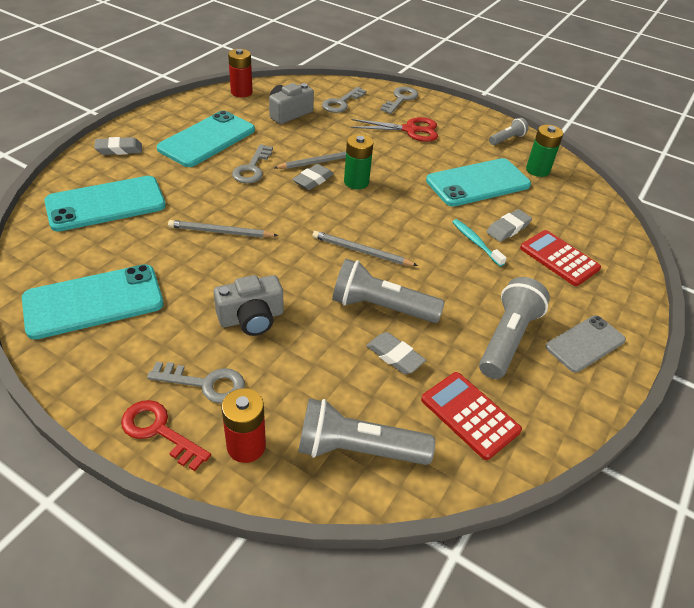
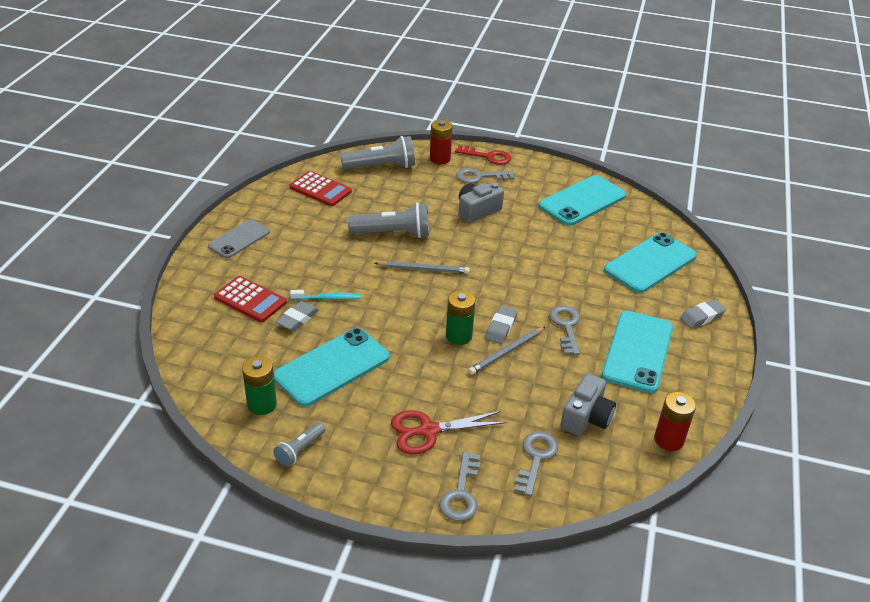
camera: 165 degrees right, 5 degrees down
grey pencil [168,220,278,238] -> none
grey eraser [366,332,426,374] -> none
turquoise toothbrush [452,219,507,267] -> turquoise toothbrush turned 45 degrees counterclockwise [290,290,361,300]
grey flashlight [479,277,550,379] -> none

